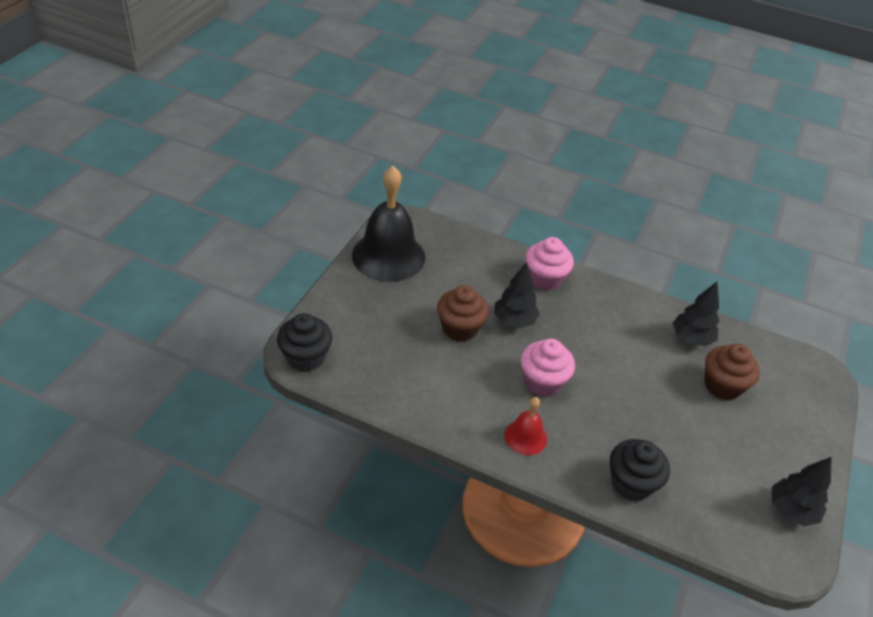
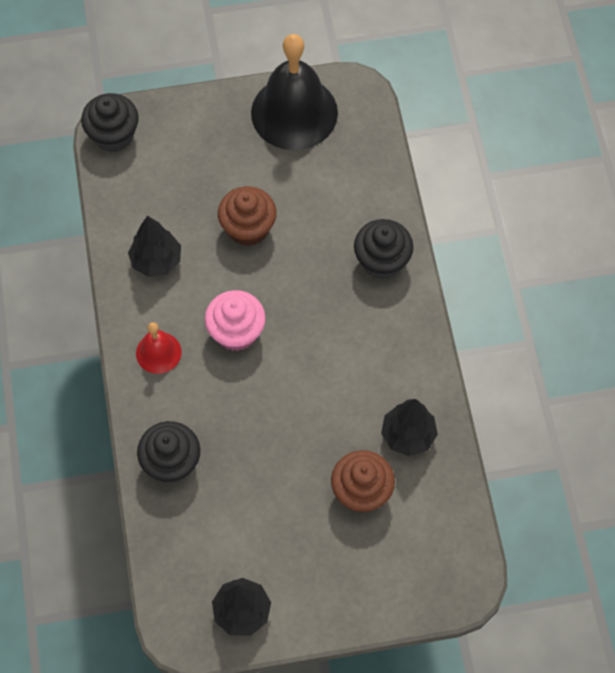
camera: 60 degrees right, 20 degrees up
black tree [494,262,539,328] -> black tree moved to [128,216,181,277]
pink cupcake [526,237,574,290] -> black cupcake [354,219,413,279]

